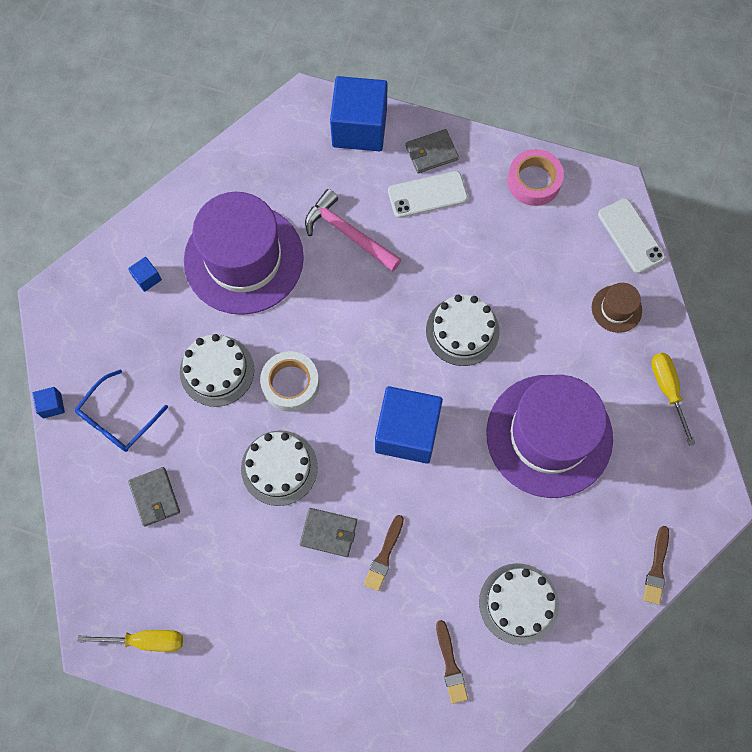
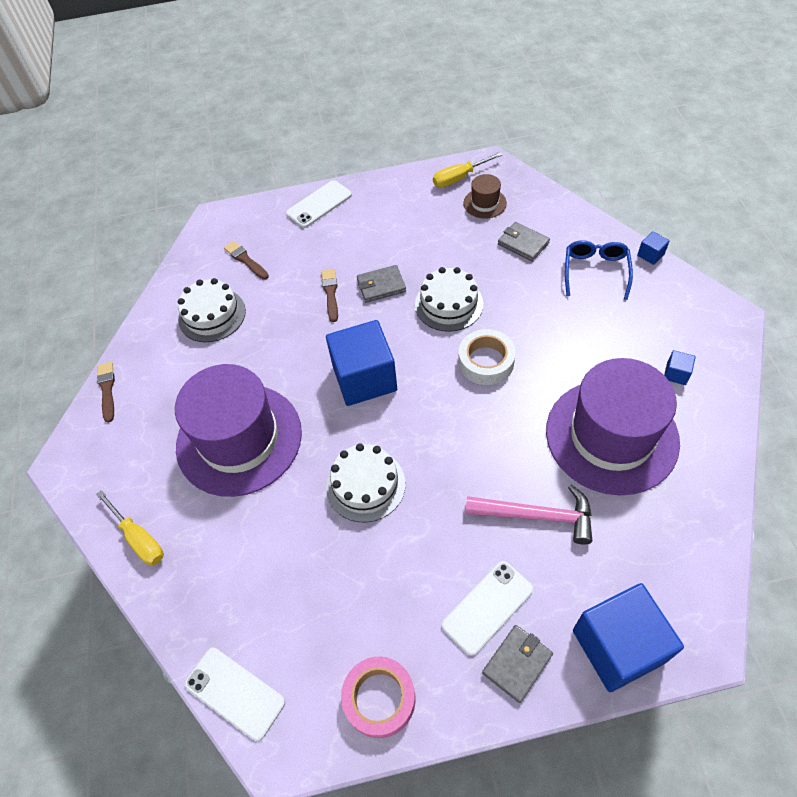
camera: 155 degrees right, 15 degrees down
white cake [180,334,254,407] -> none
brown hat [592,283,642,333] -> brown hat moved to [463,174,507,219]
none -> white phone [286,180,352,228]

